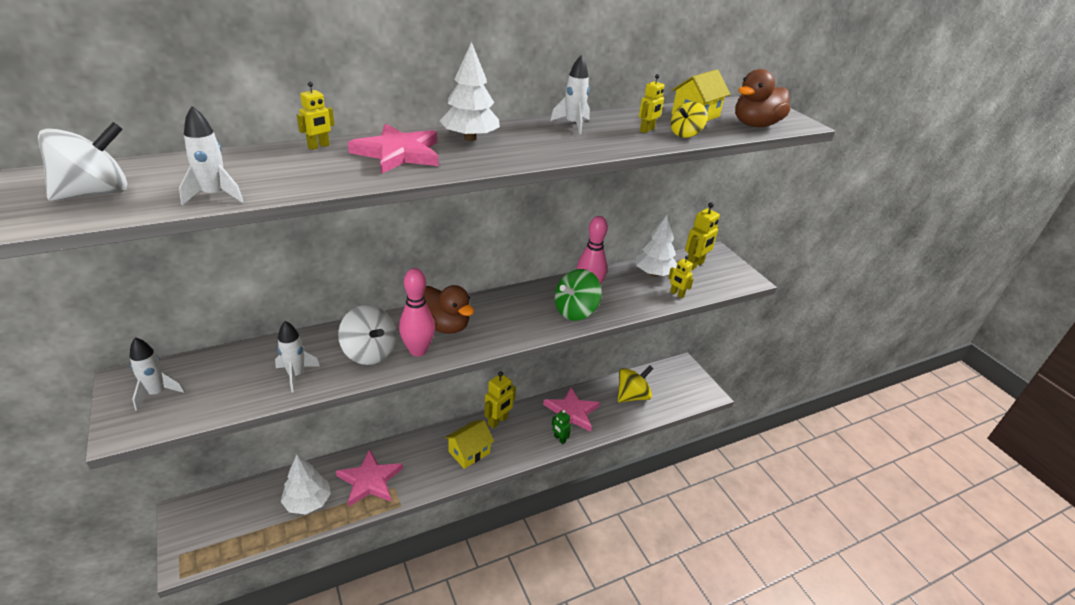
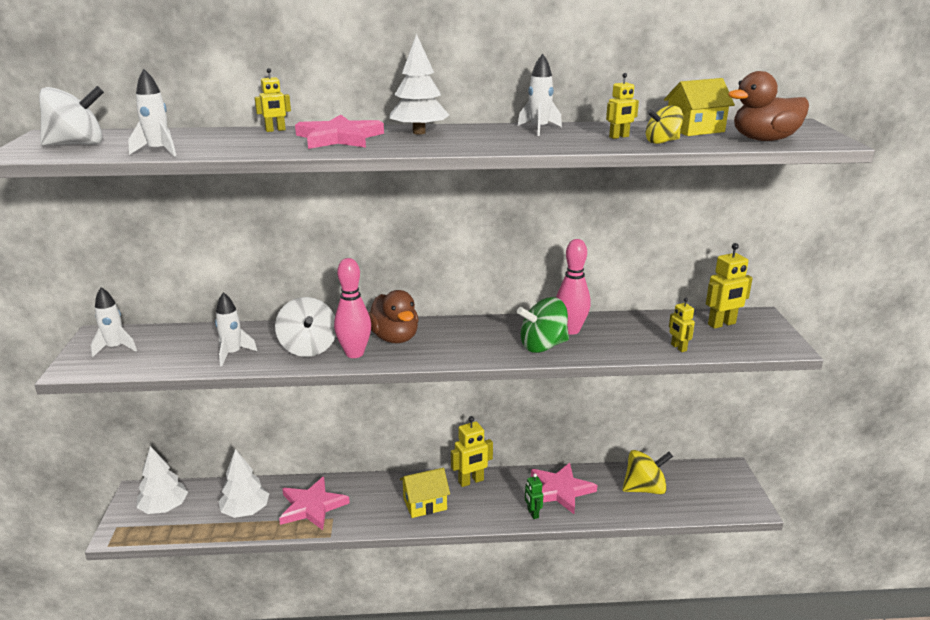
camera: 25 degrees right, 10 degrees down
white tree [635,214,677,276] -> white tree moved to [136,446,188,514]

